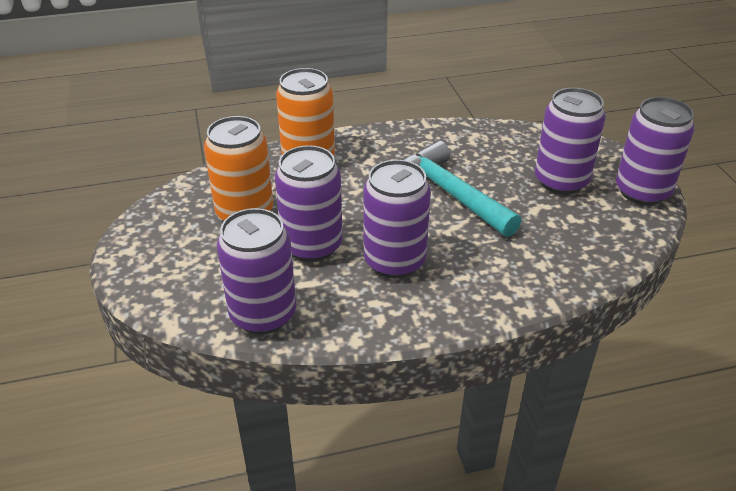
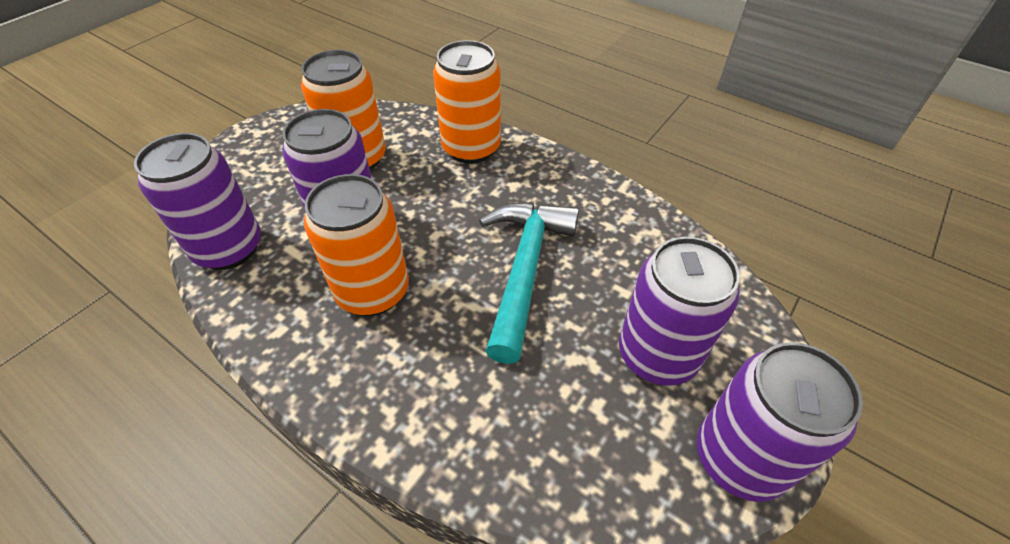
camera: 50 degrees right, 10 degrees up
purple can [363,160,431,278] -> orange can [304,174,409,316]

